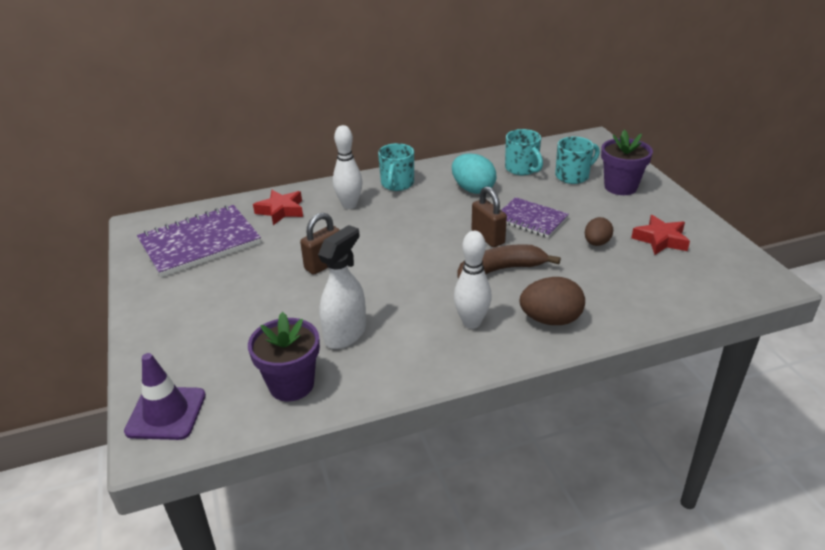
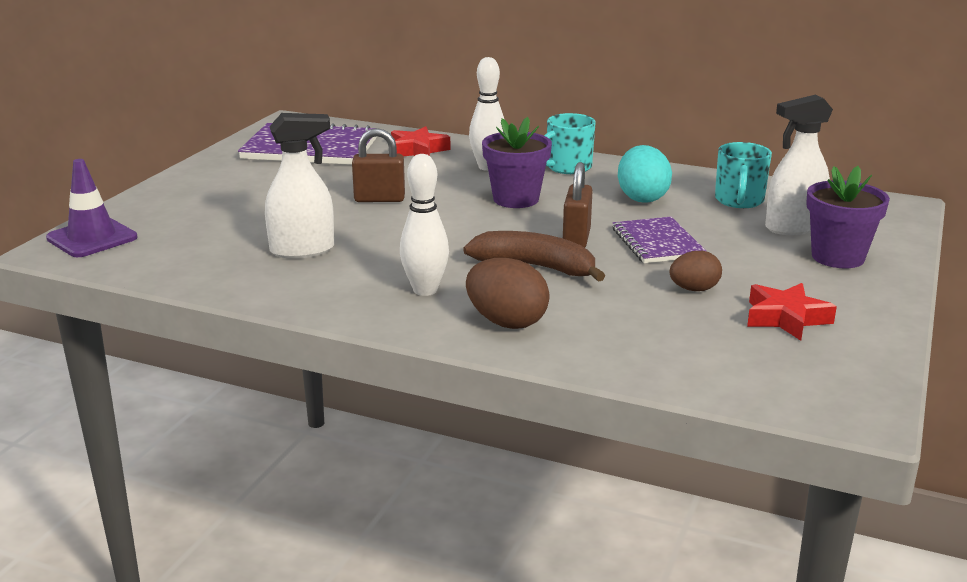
camera: 40 degrees right, 10 degrees down
purple flower pot [248,312,320,401] -> purple flower pot moved to [482,117,552,208]
turquoise mug [555,137,600,184] -> white spray bottle [765,95,833,235]

